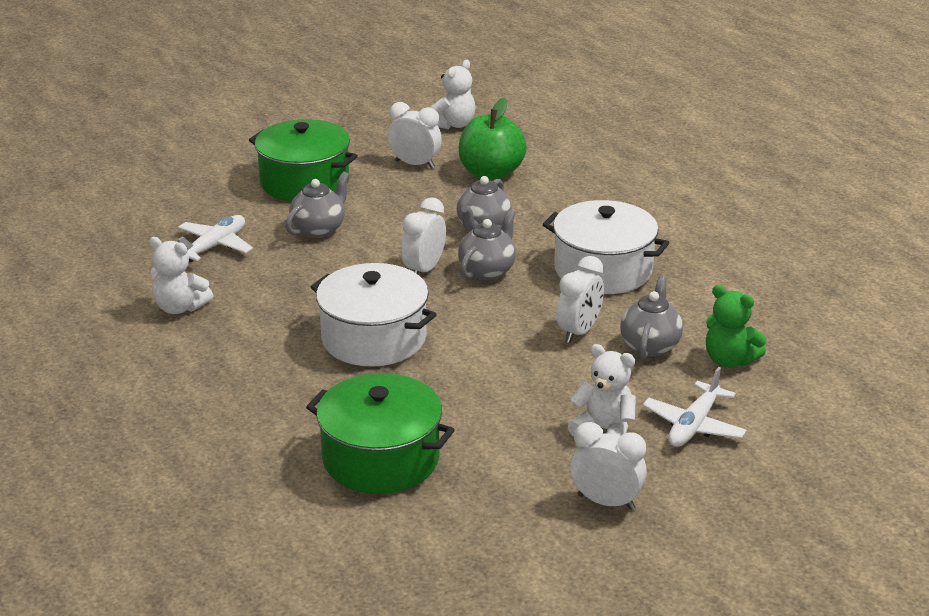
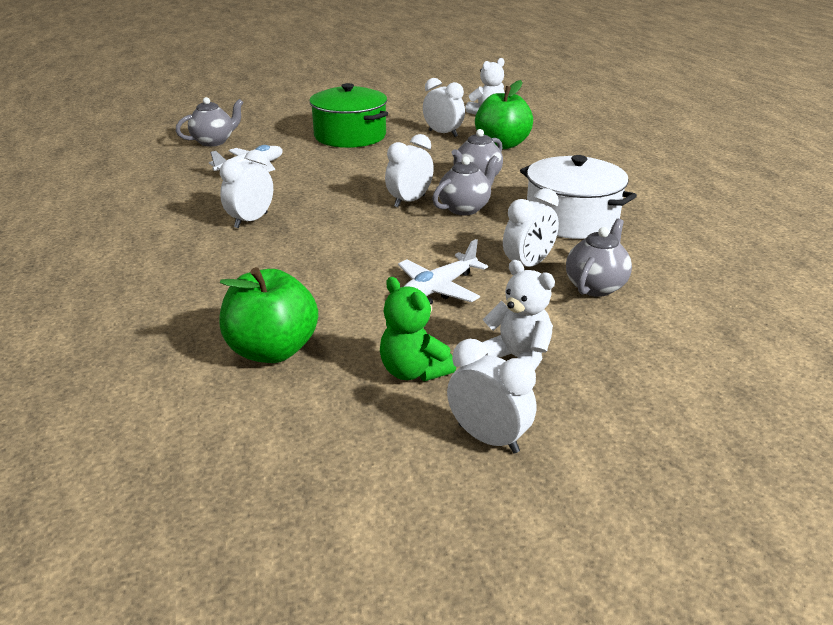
camera: 15 degrees right, 0 degrees up
white teddy bear [149,237,213,314] -> none
grey teapot [285,171,349,238] -> grey teapot moved to [176,97,244,147]
green pot [306,373,455,494] -> green apple [219,267,318,363]
white pot [311,263,437,367] -> none
white plane [643,367,747,447] -> white plane moved to [398,239,488,302]
green teddy bear [706,285,767,367] -> green teddy bear moved to [380,277,456,381]
none -> white clock [220,150,273,228]

